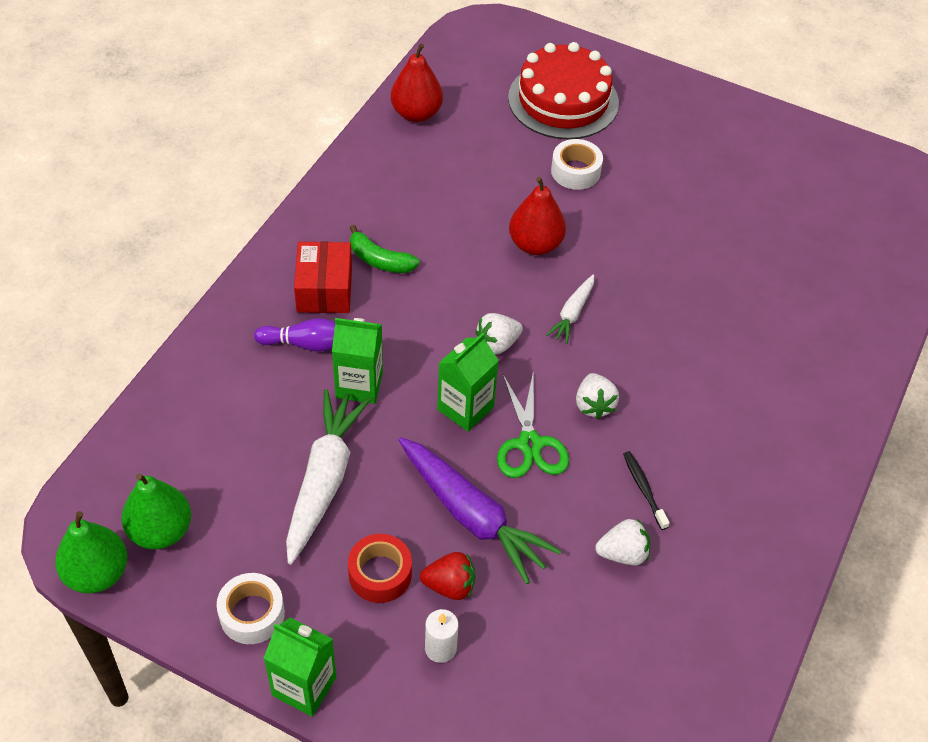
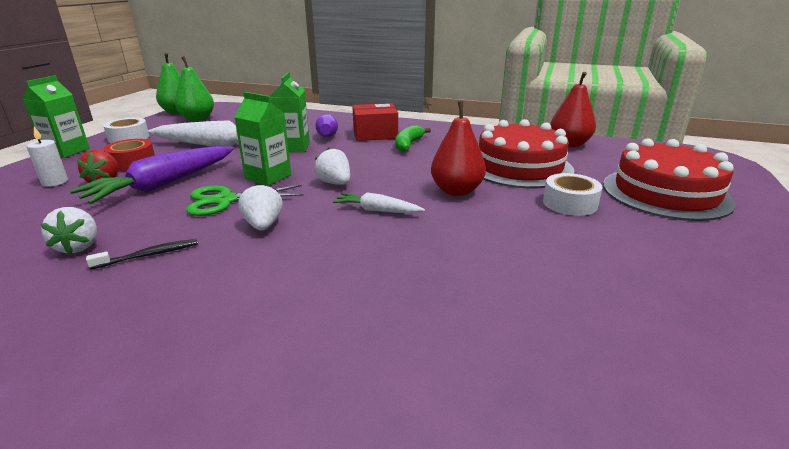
camera: 85 degrees right, 25 degrees down
white strawberry [576,373,619,419] -> white strawberry turned 90 degrees clockwise [238,183,283,231]
none -> red cake [478,119,574,188]

